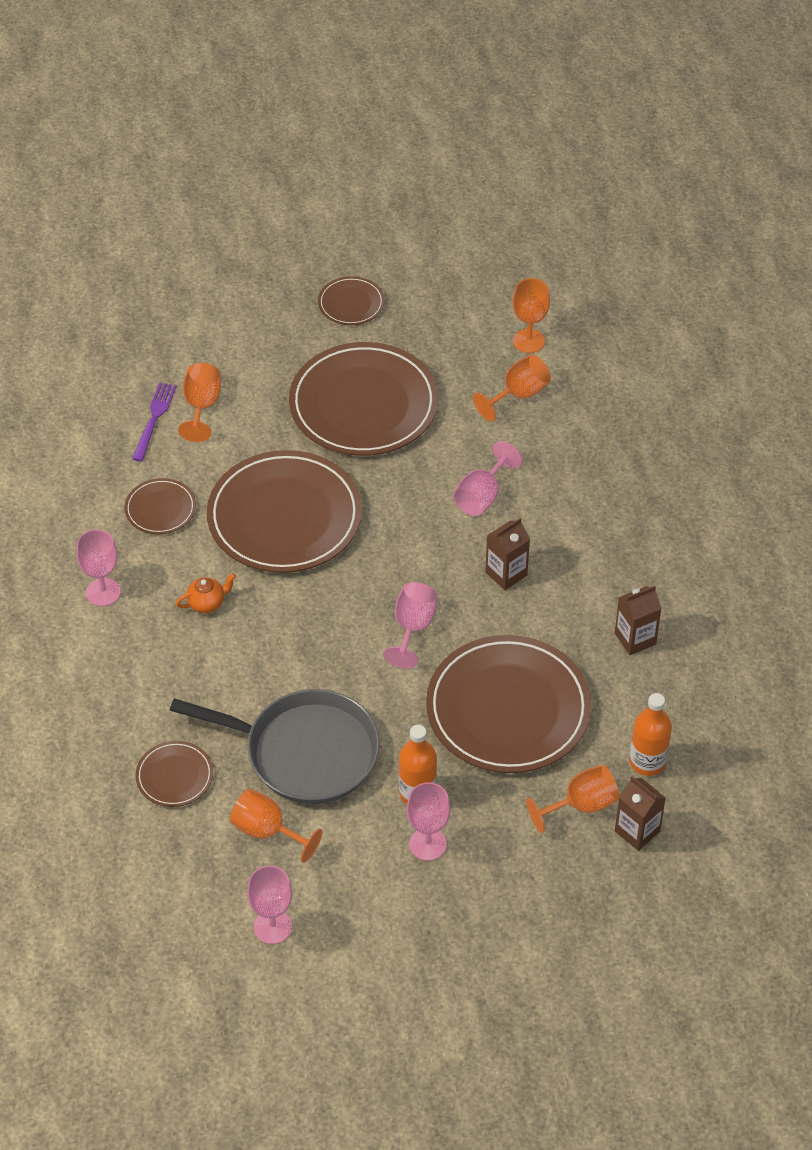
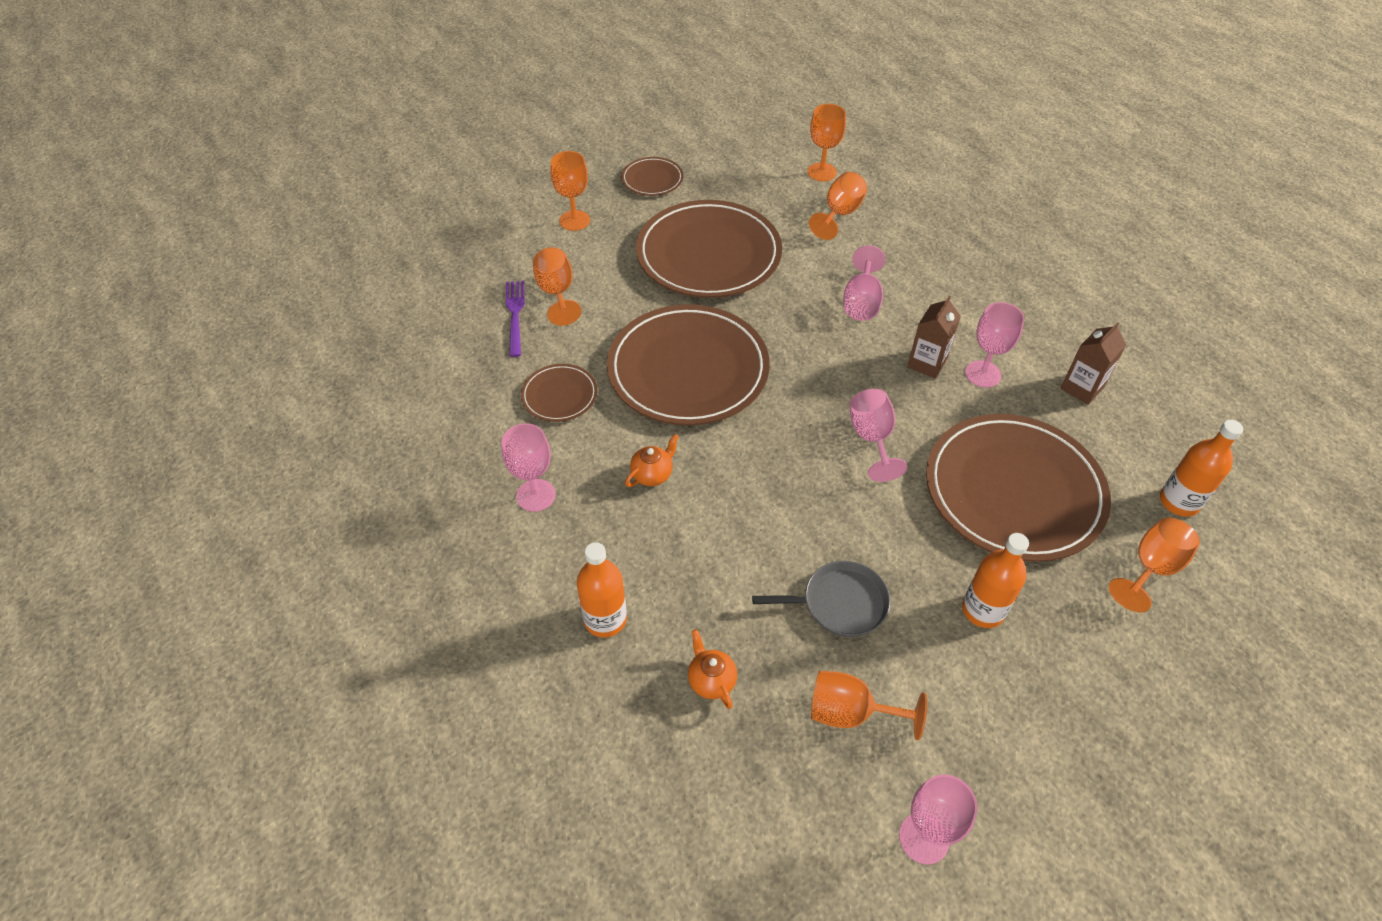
camera: 20 degrees left, 0 degrees up
brown plate [136,741,213,807] -> orange teapot [688,629,737,709]
grey pan [170,689,380,804] -> grey pan [752,561,890,637], size x0.55
pink goblet [407,782,450,861] -> pink goblet moved to [965,302,1024,388]
brown carton [615,776,666,851] -> none
none -> orange goblet [551,151,590,231]
none -> orange bottle [577,542,627,638]

